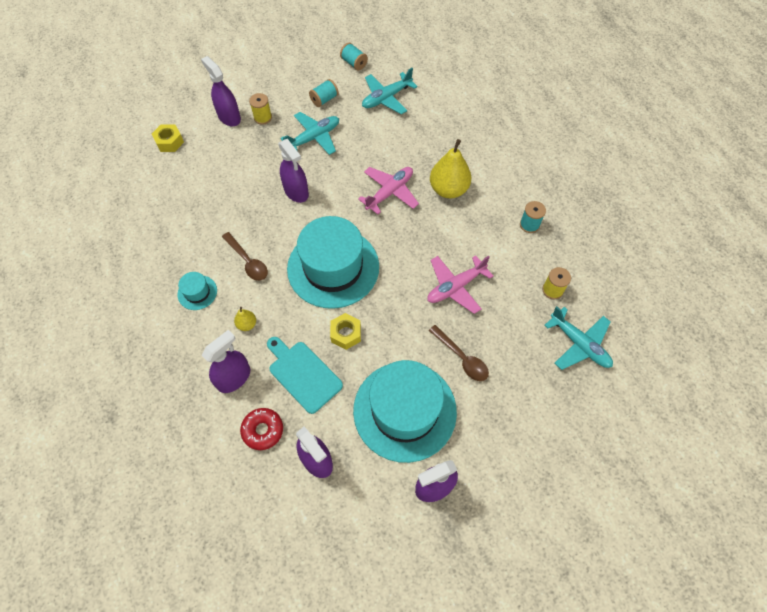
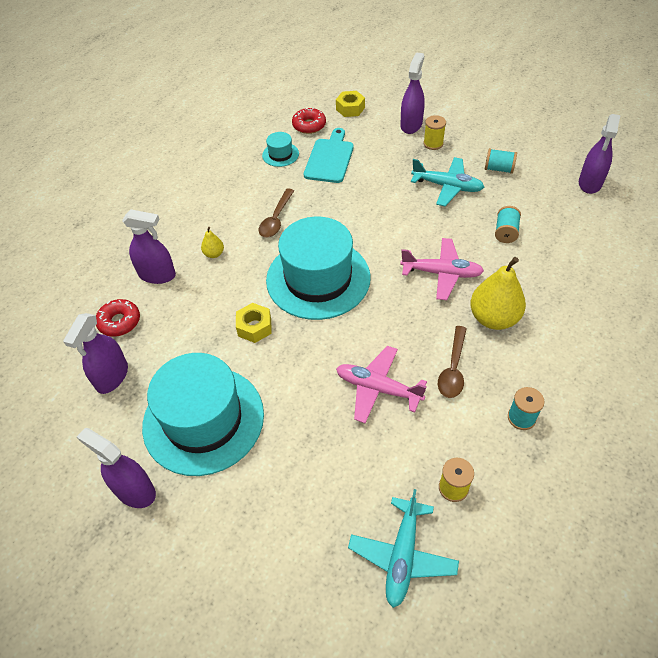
camera: 60 degrees right, 10 degrees down
turquoise hat [177,272,217,310] -> turquoise hat moved to [262,132,299,167]
turquoise cutting board [267,337,343,414] -> turquoise cutting board moved to [304,128,354,183]
purple spray bottle [278,139,309,203] -> purple spray bottle moved to [579,114,621,194]
turquoise spool [340,43,368,71] -> turquoise spool moved to [495,206,521,243]
turquoise plane [362,68,418,114] -> none
brown spoon [429,325,489,381] -> brown spoon moved to [438,326,467,398]
none -> red donut [292,108,326,134]

